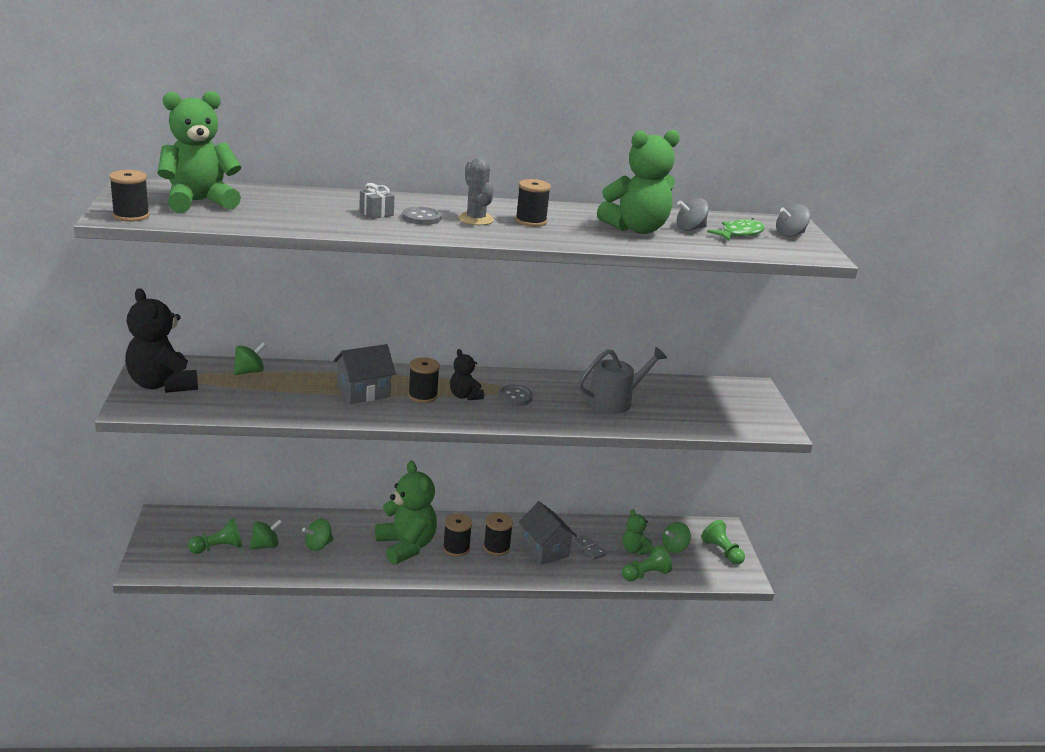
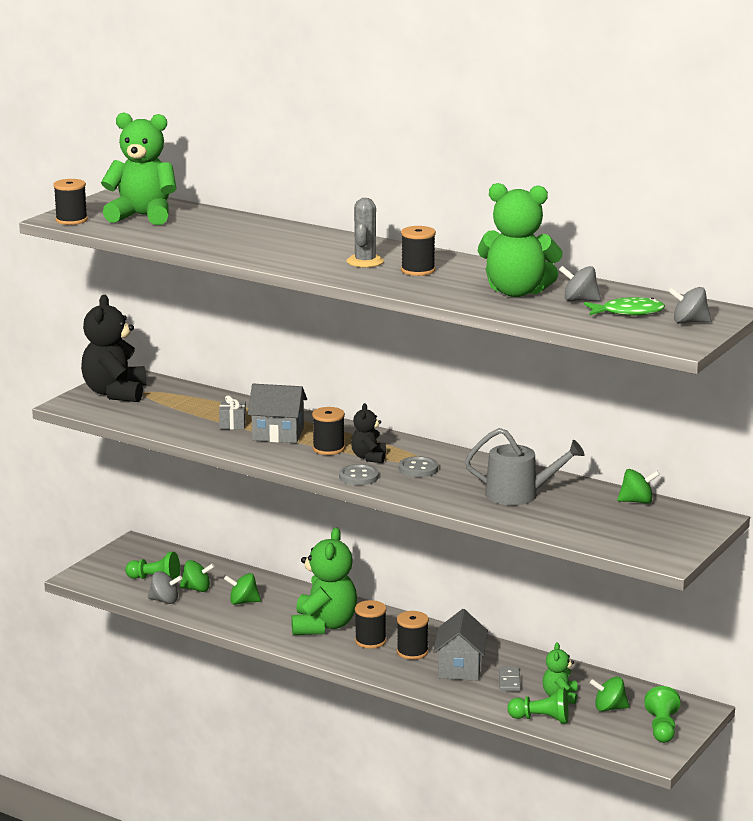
camera: 40 degrees right, 5 degrees down
green spinning top [233,343,266,375] -> green spinning top moved to [617,469,660,504]
grey gift [359,183,395,219] -> grey gift moved to [219,395,246,430]
grey button [402,207,441,225] -> grey button moved to [339,464,379,485]
none -> grey spinning top [148,571,182,604]

